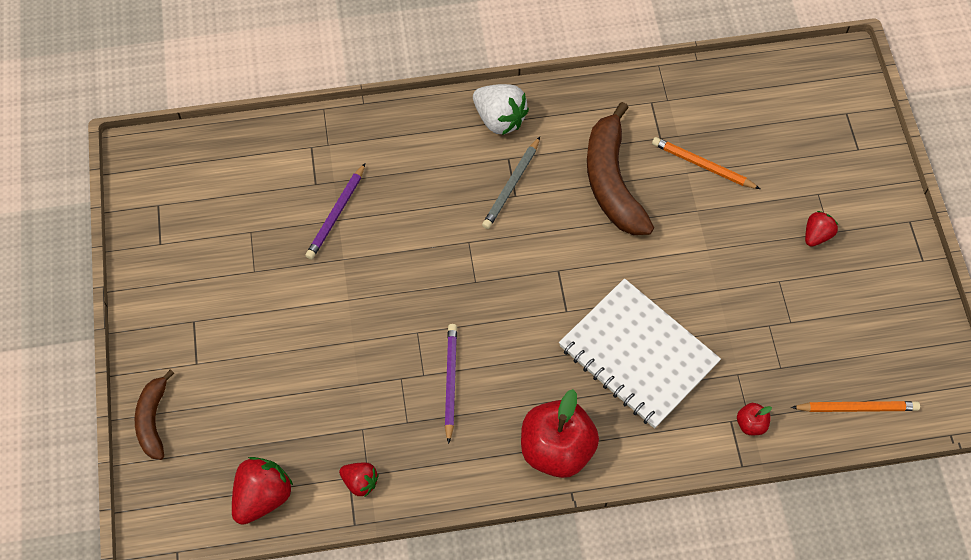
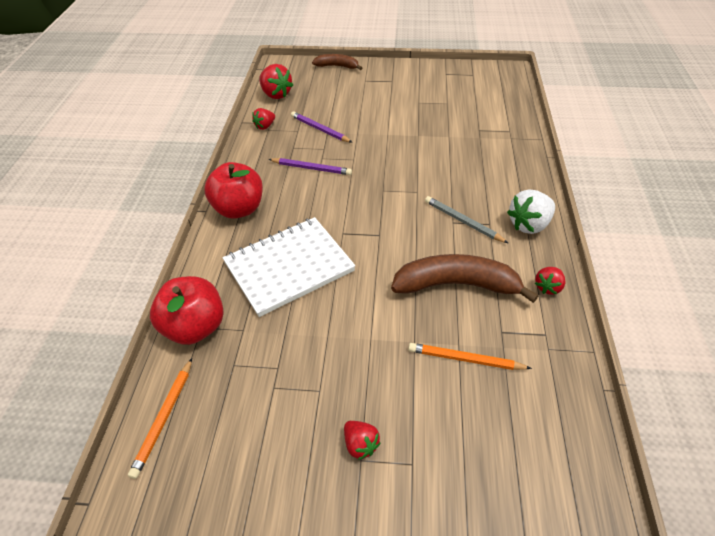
camera: 105 degrees right, 15 degrees down
purple pencil [305,163,365,259] -> purple pencil moved to [291,111,353,143]
orange pencil [652,137,760,189] -> orange pencil turned 120 degrees counterclockwise [408,343,532,370]
red apple [737,403,772,435] -> red apple [150,276,224,345], size x2.30
none -> red strawberry [535,267,565,295]

